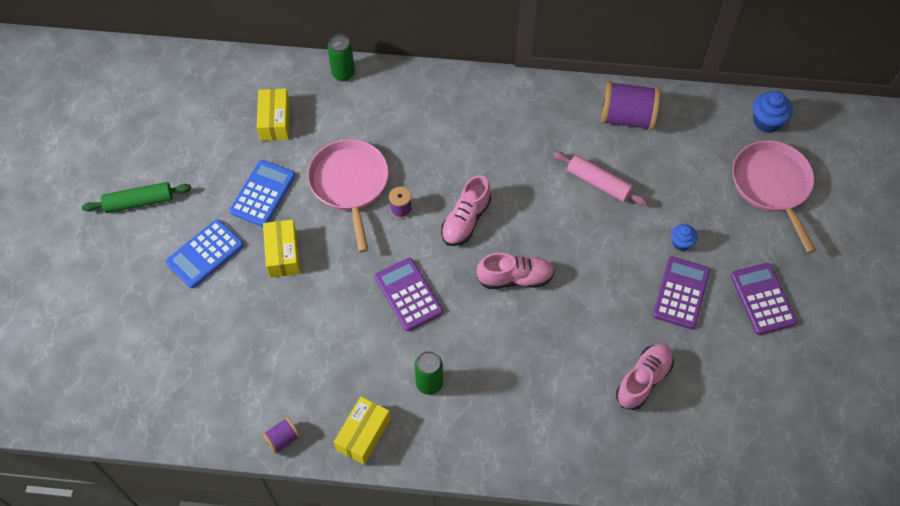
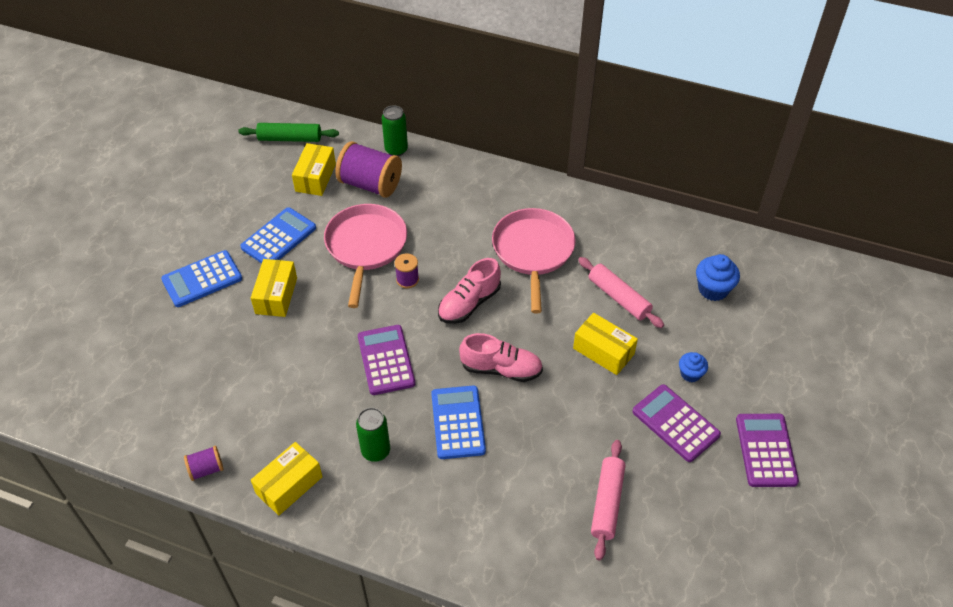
camera: 15 degrees right, 10 degrees down
green rolling pin [82,182,191,213] -> green rolling pin moved to [238,123,339,142]
purple spool [601,81,660,130] -> purple spool moved to [336,141,402,198]
pink shoe [616,344,674,410] -> pink rolling pin [591,440,625,561]
purple calculator [653,256,710,329] -> purple calculator turned 75 degrees counterclockwise [632,384,721,462]
pink pan [732,141,816,253] -> pink pan moved to [492,208,576,314]
blue cupcake [753,91,793,133] -> blue cupcake moved to [696,254,740,301]
none -> blue calculator [431,385,486,459]
none -> yellow box [573,313,638,375]

